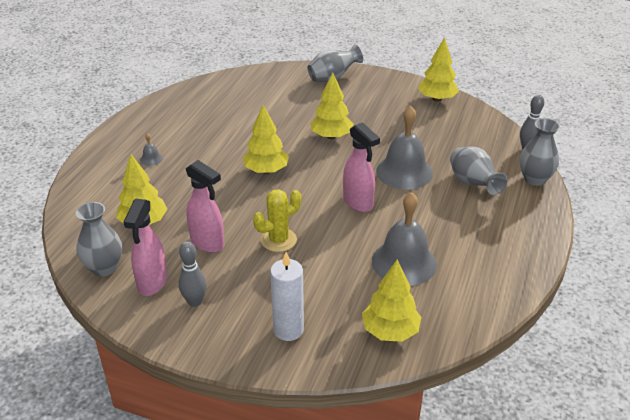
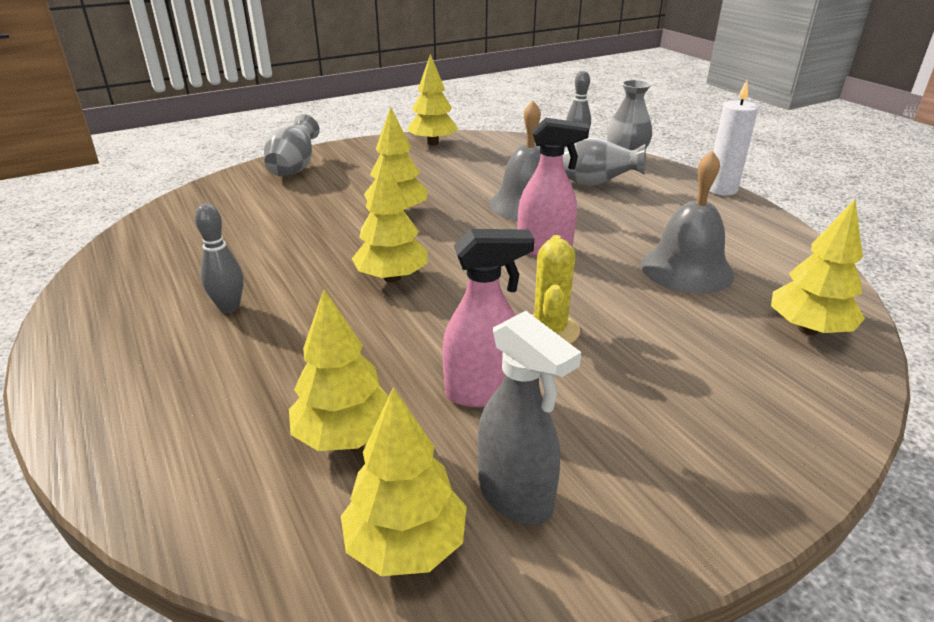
camera: 50 degrees left, 5 degrees down
grey vase [76,202,122,277] -> yellow tree [341,387,467,576]
pink spray bottle [124,199,167,296] -> grey spray bottle [478,311,581,525]
grey bell [140,133,163,166] -> none
grey bowling pin [179,241,207,307] -> grey bowling pin moved to [195,204,244,313]
white candle [270,252,304,341] -> white candle moved to [709,81,758,196]

